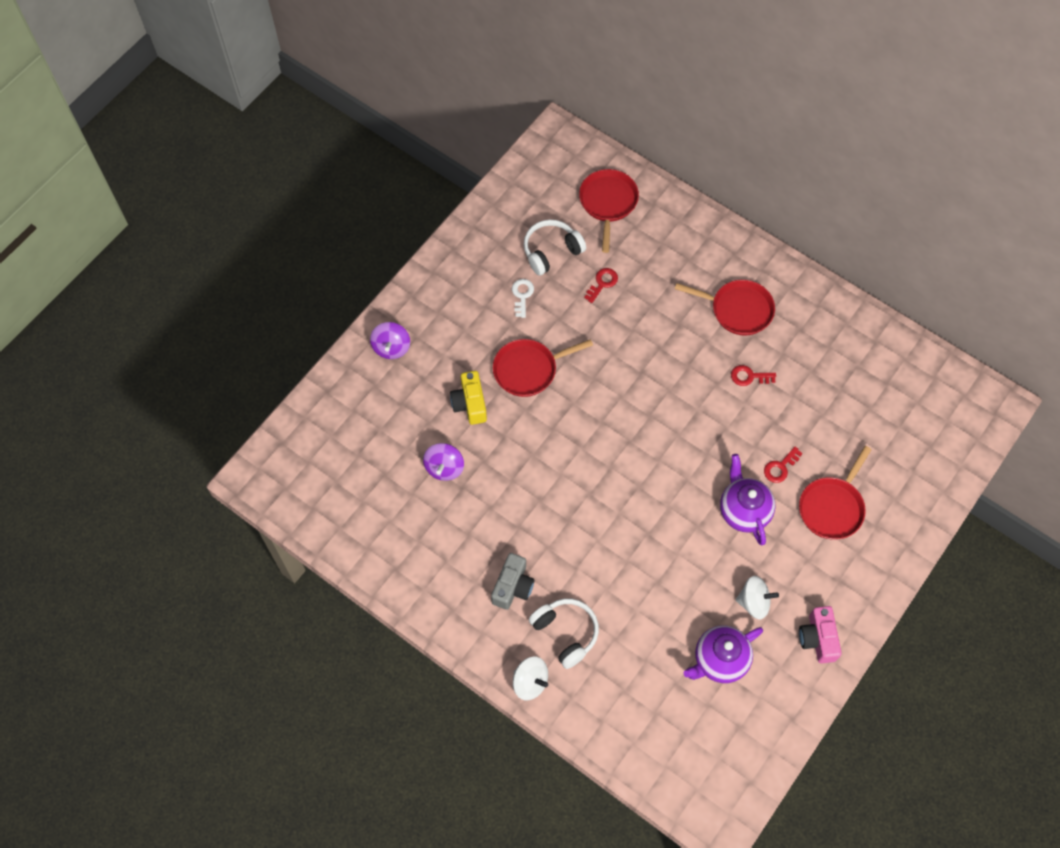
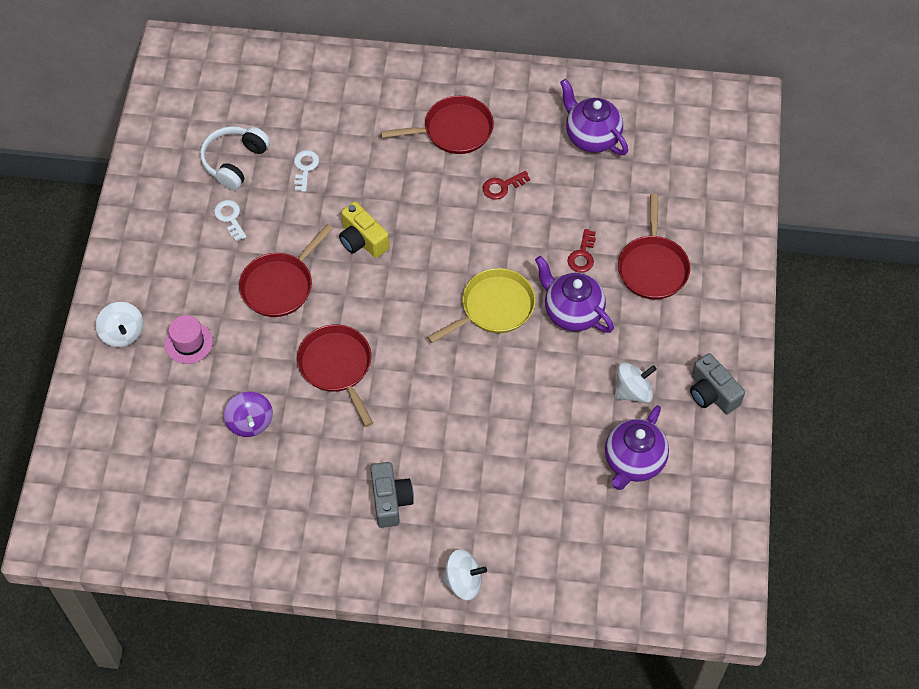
camera: 30 degrees left, 5 degrees down
purple spinning top [370,322,410,359] -> white spinning top [96,302,144,347]
yellow camera [450,371,487,425] -> yellow camera moved to [339,202,389,258]
white headphones [529,598,599,669] -> none
red pan [579,169,639,253] -> red pan moved to [297,324,373,427]
red key [584,268,618,303] -> white key [294,150,319,192]
pink camera [799,606,842,663] -> grey camera [690,353,745,414]
none -> pink hat [165,315,213,364]
none -> yellow pan [427,268,536,343]
none -> purple teapot [560,79,628,155]

